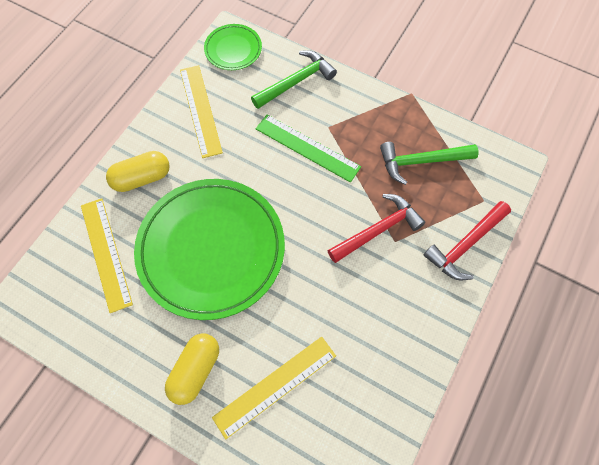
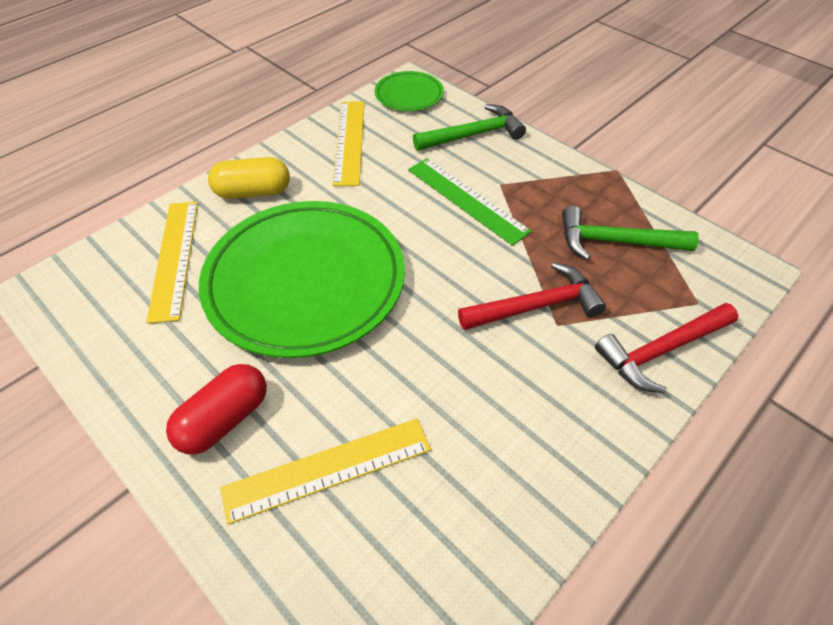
camera: 15 degrees right, 15 degrees down
yellow capsule [165,334,219,405] -> red capsule [166,364,267,454]

